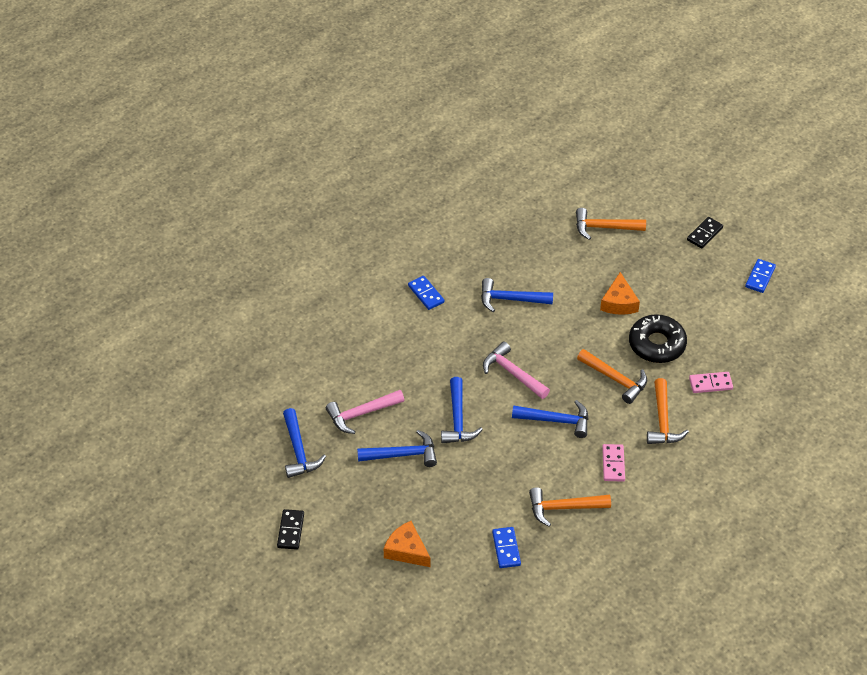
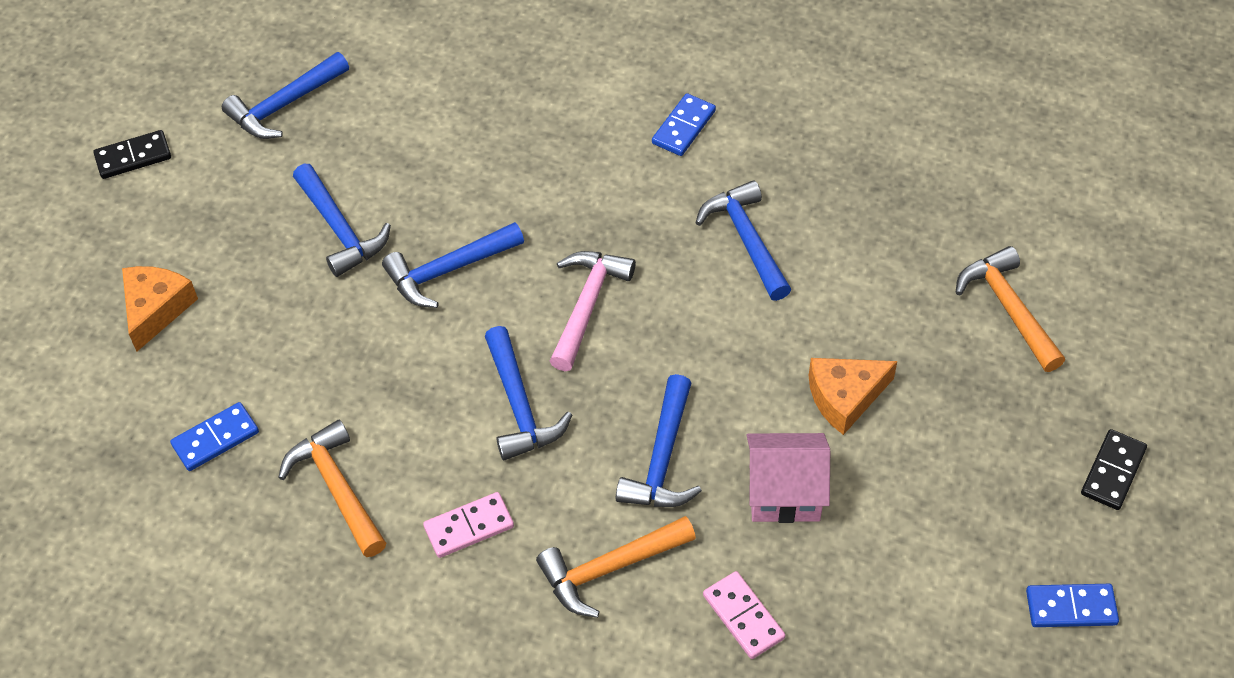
camera: 65 degrees right, 5 degrees up
pink hammer [326,390,404,434] -> none
orange hammer [577,349,647,404] -> blue hammer [616,374,702,507]
black donut [629,314,687,363] -> pink house [747,433,830,523]
black domino [687,217,723,249] -> black domino turned 75 degrees counterclockwise [1081,429,1147,510]

